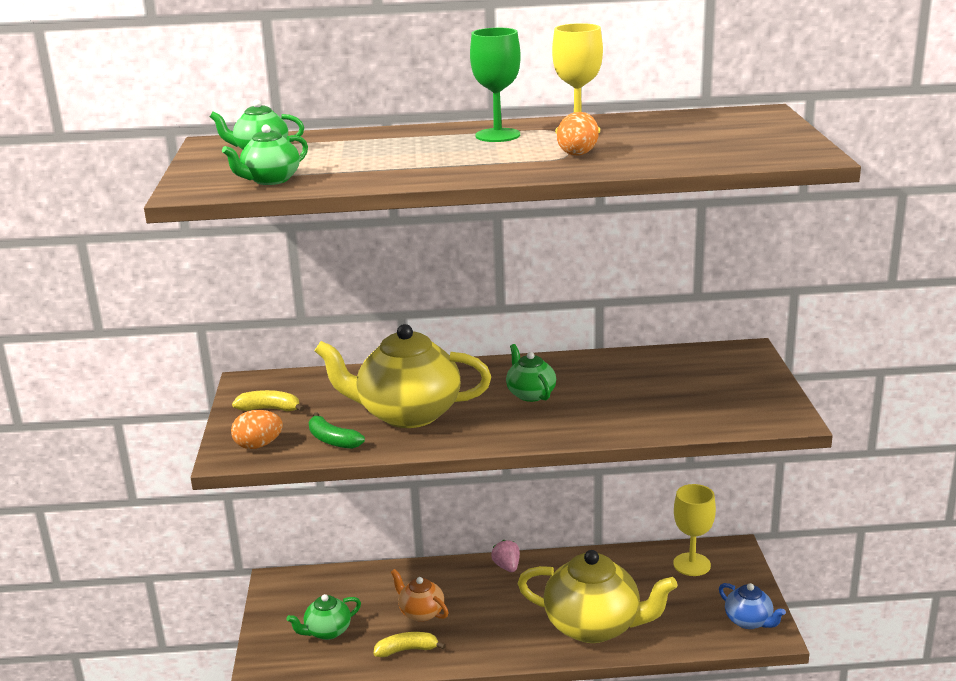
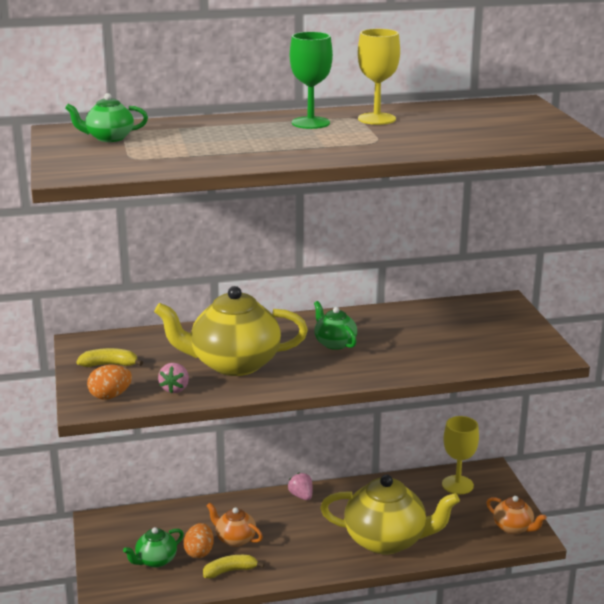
camera: 10 degrees left, 0 degrees up
green teapot [222,125,308,185] -> none
green banana [309,412,365,449] -> pink strawberry [158,363,189,393]
orange egg [557,112,599,156] -> orange egg moved to [184,523,214,558]
blue teapot [719,583,786,629] -> orange teapot [486,496,547,534]

